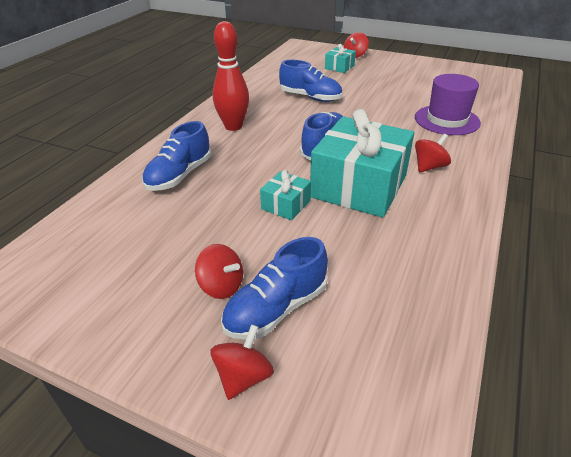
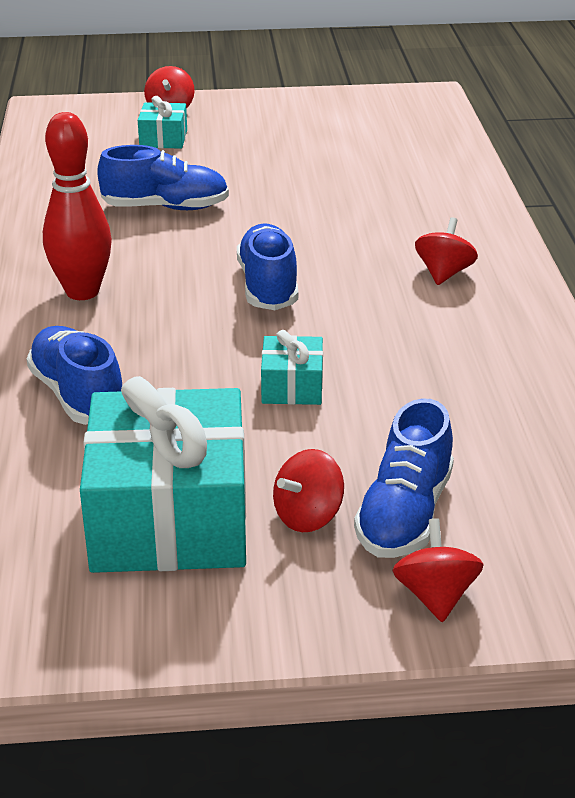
camera: 30 degrees left, 5 degrees down
blue shoe [142,121,211,191] -> blue shoe turned 150 degrees clockwise [26,326,122,425]
red spinning top [195,244,243,299] -> red spinning top turned 135 degrees clockwise [273,449,344,532]
turquoise gift [310,109,414,218] -> turquoise gift moved to [80,376,246,573]
purple hat [415,74,481,135] -> none

